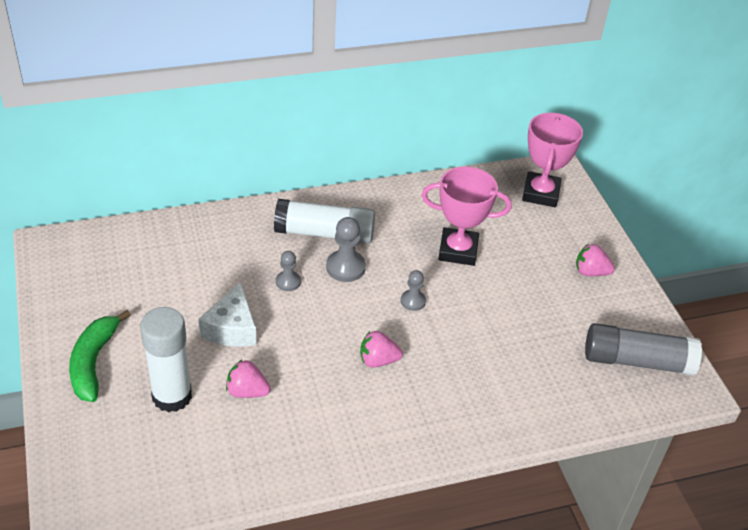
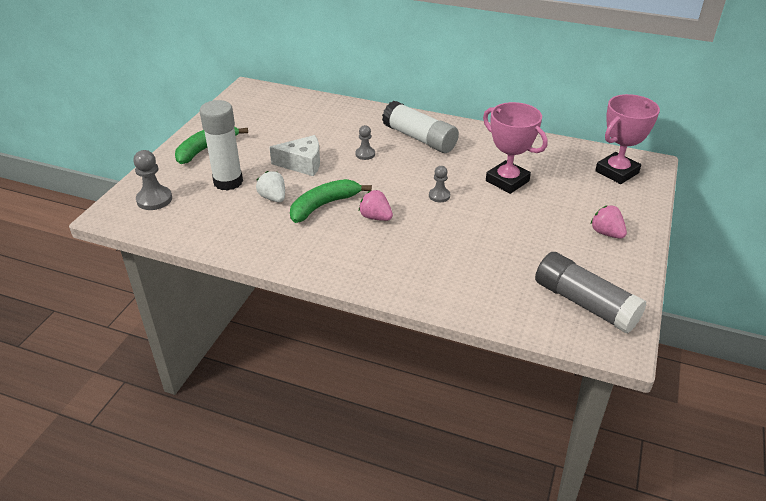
camera: 40 degrees right, 5 degrees down
white cheese [198,282,257,347] -> white cheese turned 135 degrees counterclockwise [269,135,320,176]
pink strawberry [226,359,270,398] -> white strawberry [256,171,285,202]
grey pawn [326,217,366,282] -> grey pawn moved to [133,150,172,210]
none -> green banana [290,179,372,223]

